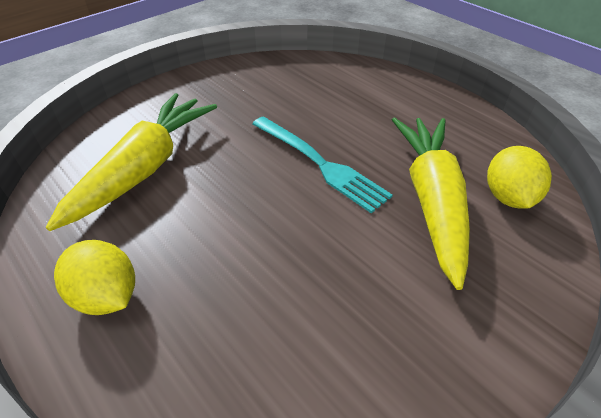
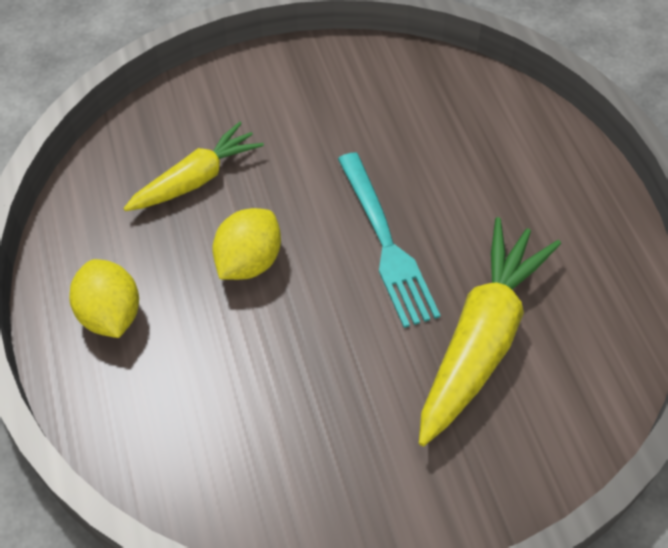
camera: 25 degrees right, 10 degrees up
yellow carrot [46,93,217,231] -> yellow carrot [123,122,264,211], size x0.63
yellow lemon [487,146,552,208] -> yellow lemon moved to [212,208,281,280]

